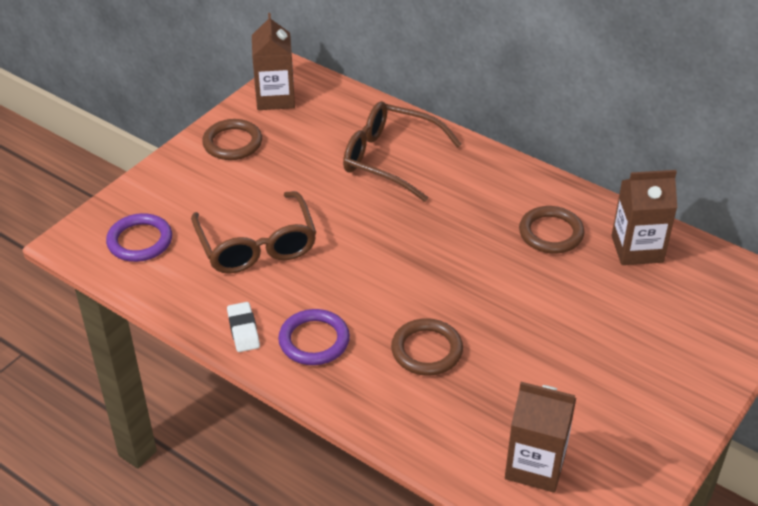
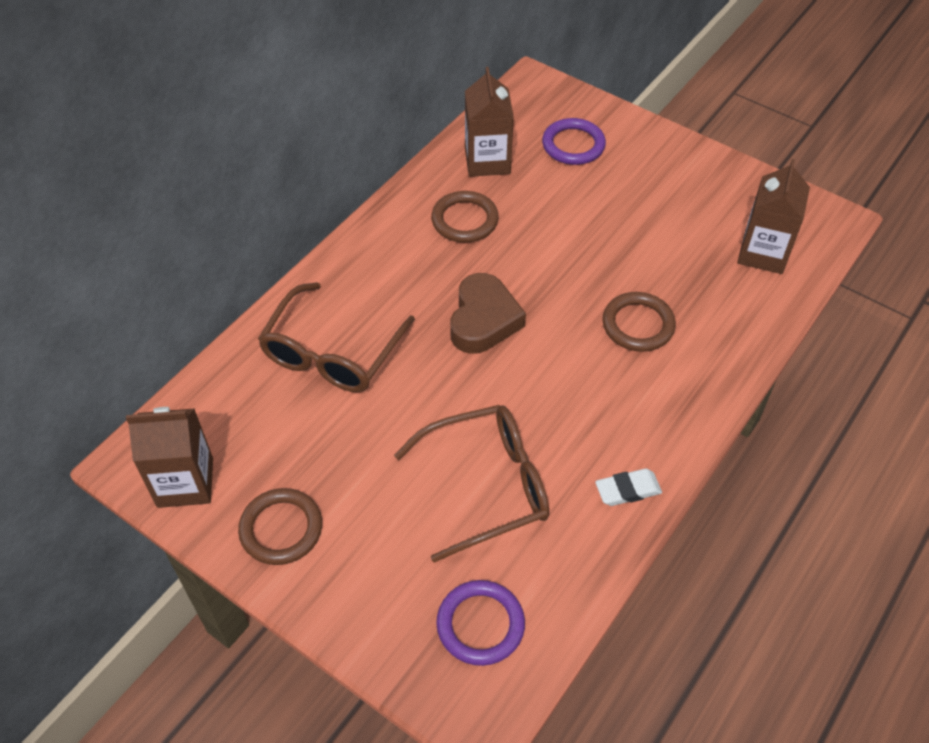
camera: 90 degrees left, 10 degrees up
purple ring [278,309,350,365] -> purple ring moved to [542,118,606,165]
none -> brown heart [450,273,526,354]

